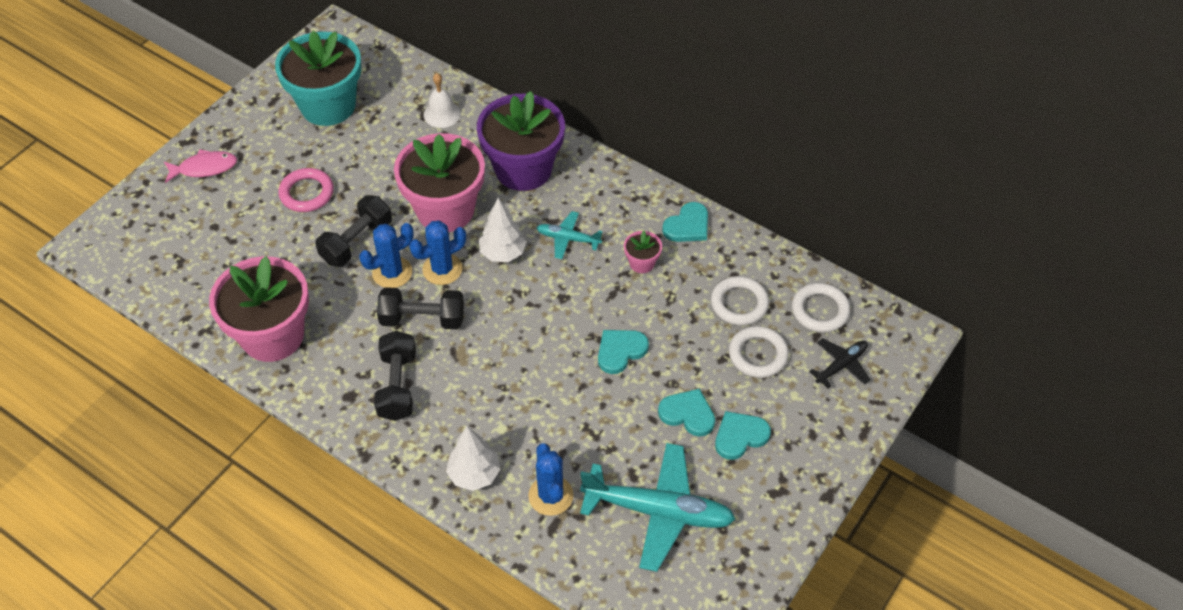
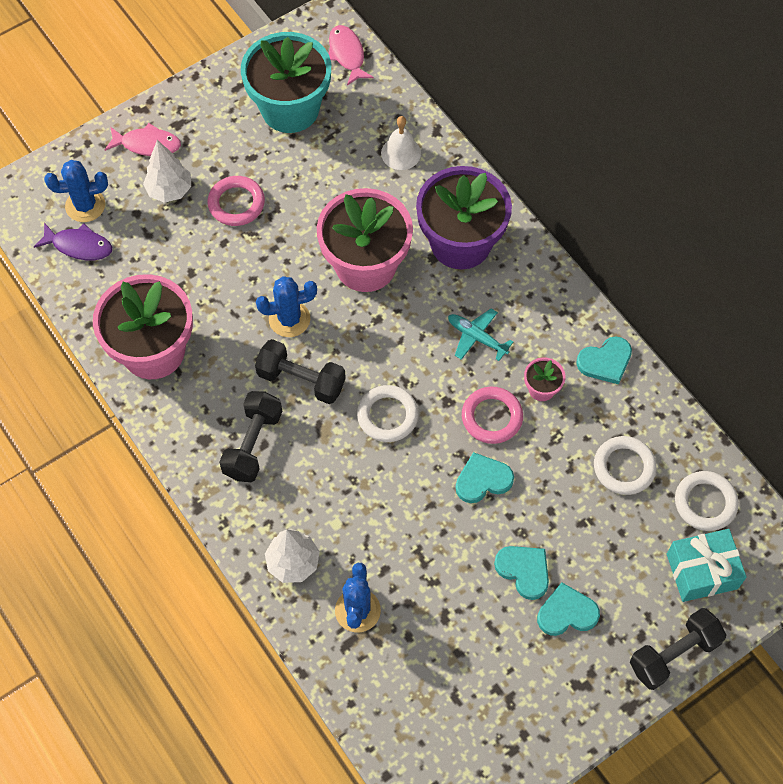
camera: 20 degrees right, 10 degrees up
black dumbbell [315,195,392,267] -> black dumbbell moved to [630,608,727,690]
blue cactus [409,220,466,285] -> blue cactus moved to [44,160,108,222]
white tree [479,198,527,262] -> white tree moved to [143,140,191,203]
turquoise plane [580,443,735,572] -> none
white ring [729,326,789,378] -> white ring moved to [357,385,419,442]
black plane [809,338,870,389] -> turquoise gift [667,529,747,602]
none -> purple fish [34,223,112,260]
none -> pink fish [329,25,374,86]
none -> pink ring [462,387,523,444]

